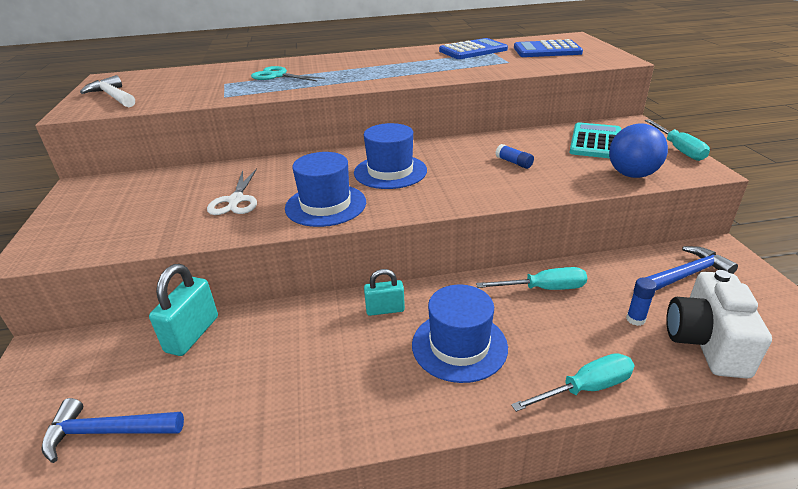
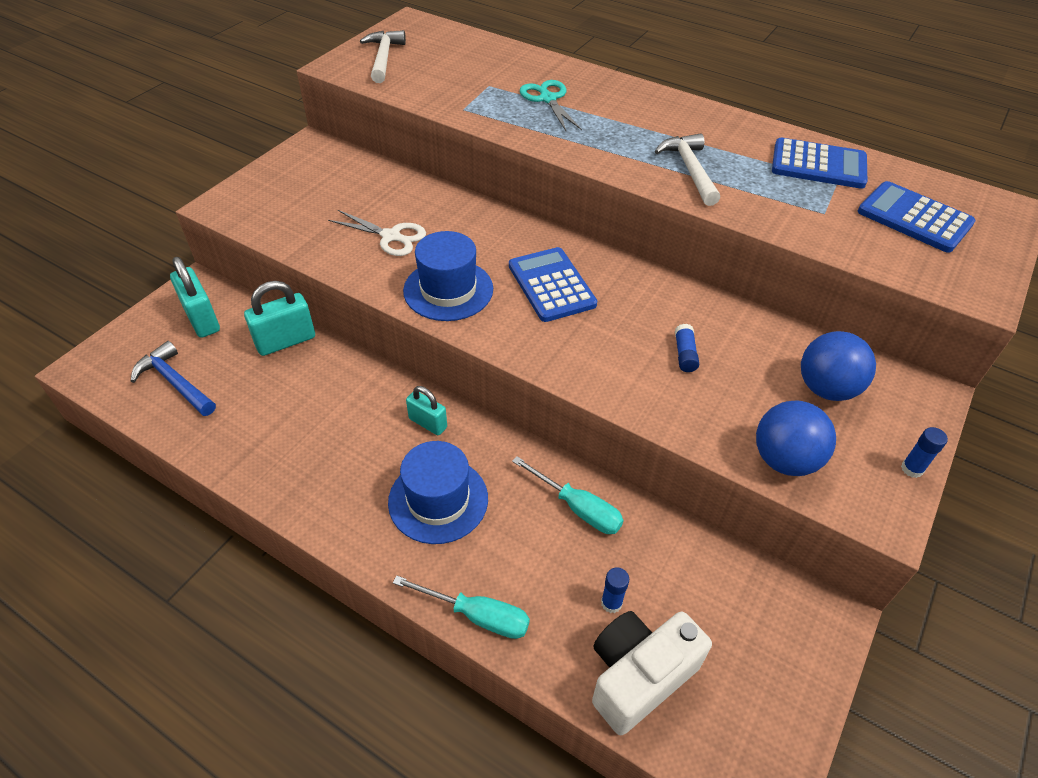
camera: 40 degrees right, 15 degrees up
white scissors [207,168,257,215] -> white scissors turned 105 degrees counterclockwise [328,210,426,256]
blue hat [354,123,427,189] -> blue calculator [509,247,597,322]
turquoise calculator [569,122,622,158] -> blue ball [801,331,876,401]
turquoise screwdriver [645,119,710,161] -> blue glue stick [901,427,948,478]
blue hammer [645,246,738,290] -> none
none -> turquoise padlock [170,257,220,338]
none -> white hammer [655,133,720,206]

